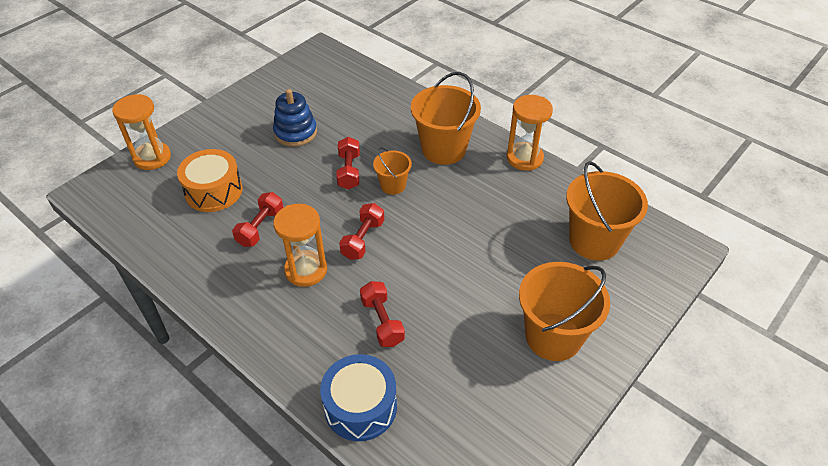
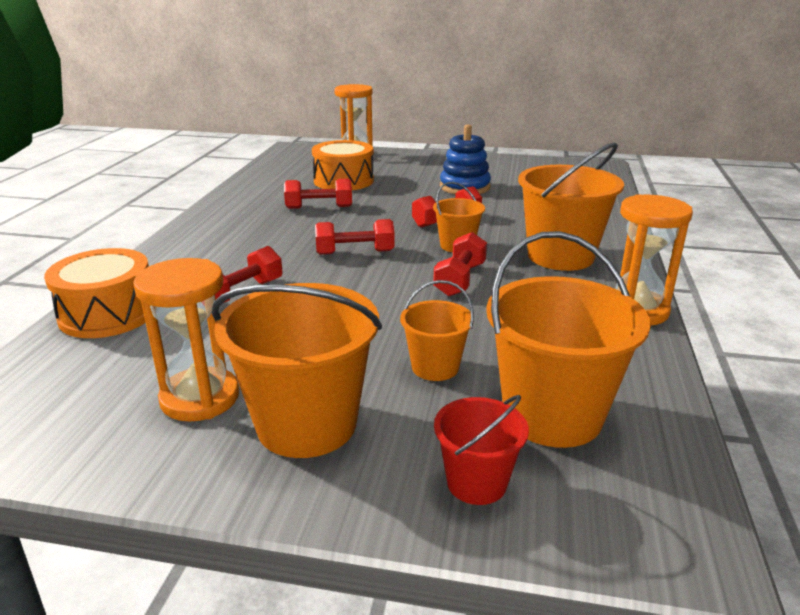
camera: 60 degrees right, 20 degrees down
orange hourglass [273,204,327,287] -> orange hourglass moved to [133,258,239,422]
blue drum [320,354,397,441] -> orange drum [44,248,149,338]
none -> orange bucket [400,280,474,381]
none -> red dumbbell [433,232,487,296]
none -> red bucket [434,395,529,505]

